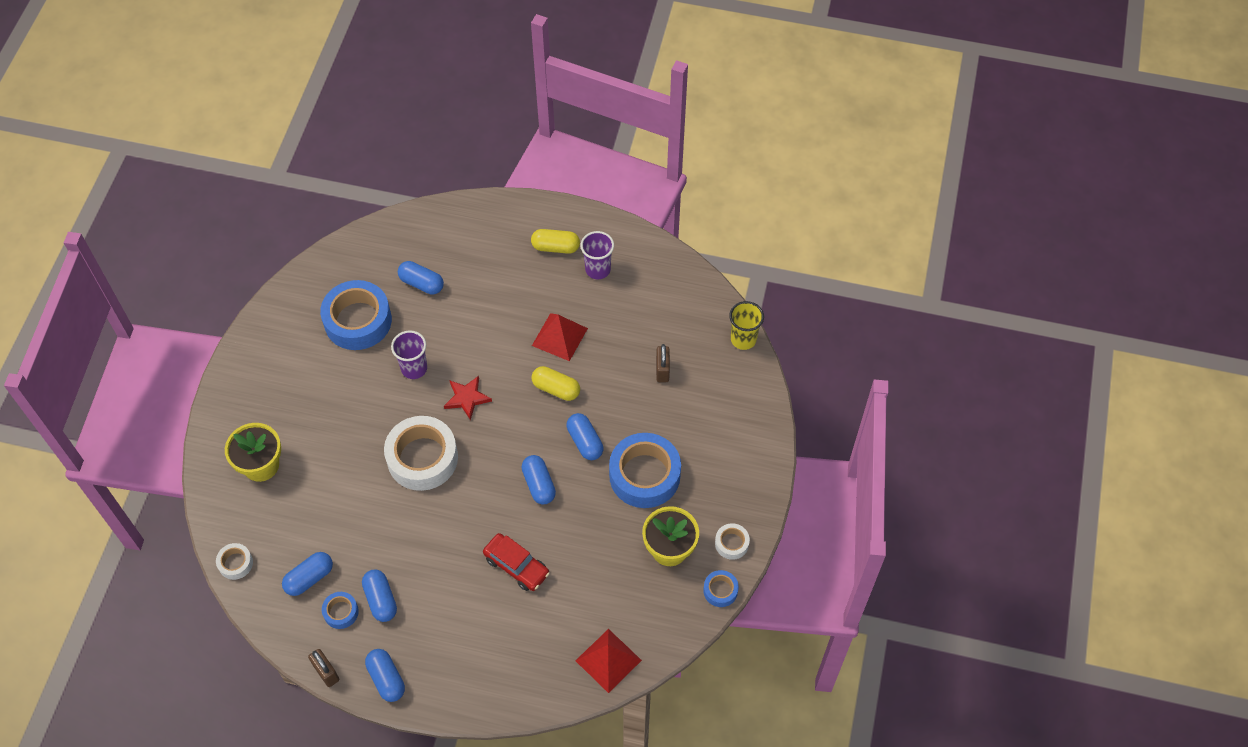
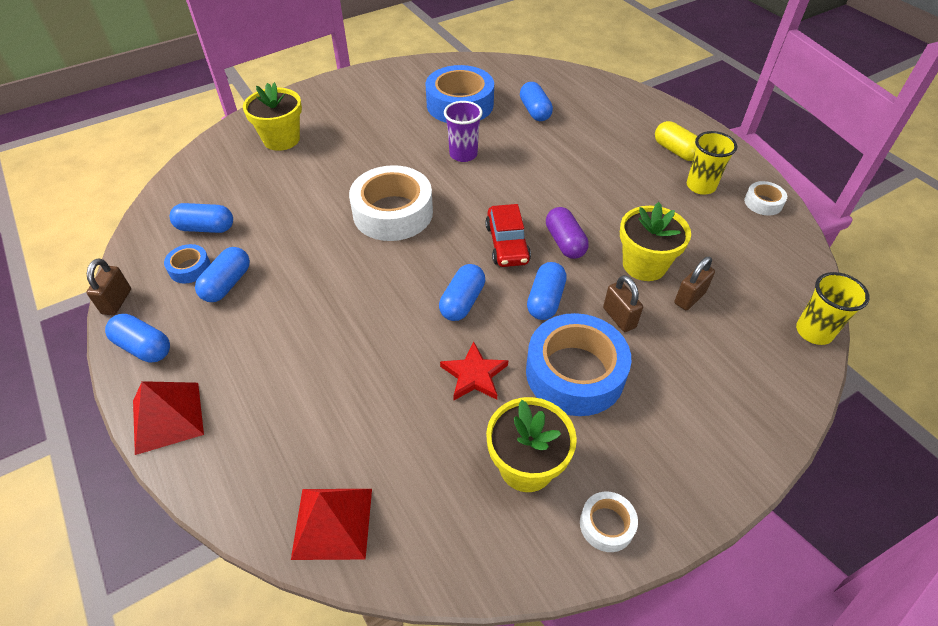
camera: 45 degrees right, 10 degrees down
white tape [216,543,253,580] -> white tape moved to [744,181,787,216]
blue capsule [365,649,405,702] -> blue capsule turned 75 degrees counterclockwise [105,314,170,363]
red star [444,376,492,420] -> red star moved to [440,341,508,400]
red car [483,533,550,591] -> red car moved to [485,204,531,267]
red pyramid [532,313,588,361] -> red pyramid moved to [133,381,204,455]
yellow capsule [532,366,580,401] -> purple capsule [546,207,589,259]
purple cup [580,231,614,279] -> yellow cup [687,131,737,195]
blue tape [703,570,739,607] -> none
none -> brown padlock [603,275,643,332]
none -> yellow flower pot [620,202,691,281]

